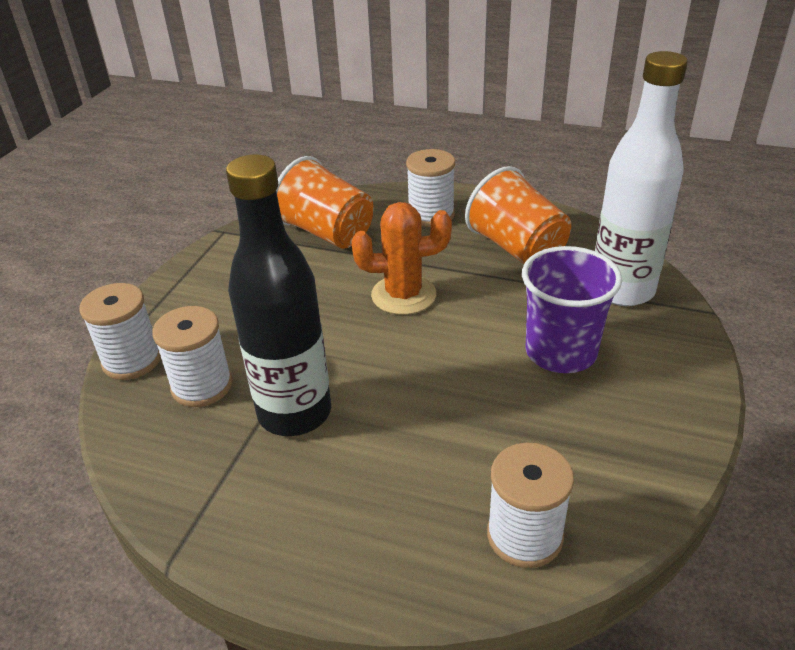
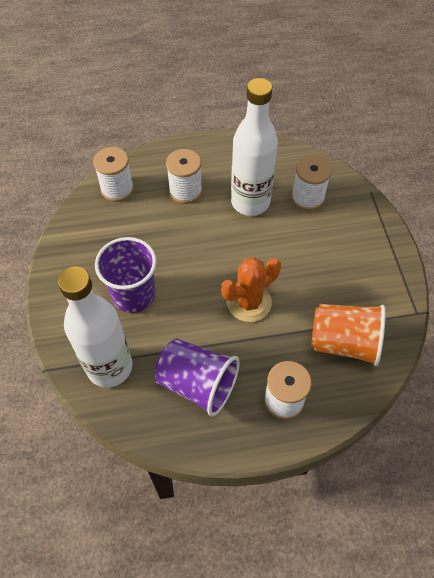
camera: 150 degrees right, 20 degrees up
white spool [79,283,161,380] -> white spool moved to [166,149,202,204]
black bottle [226,155,331,436] -> white bottle [231,78,278,216]
orange cup [465,166,571,264] -> purple cup [155,338,240,417]

